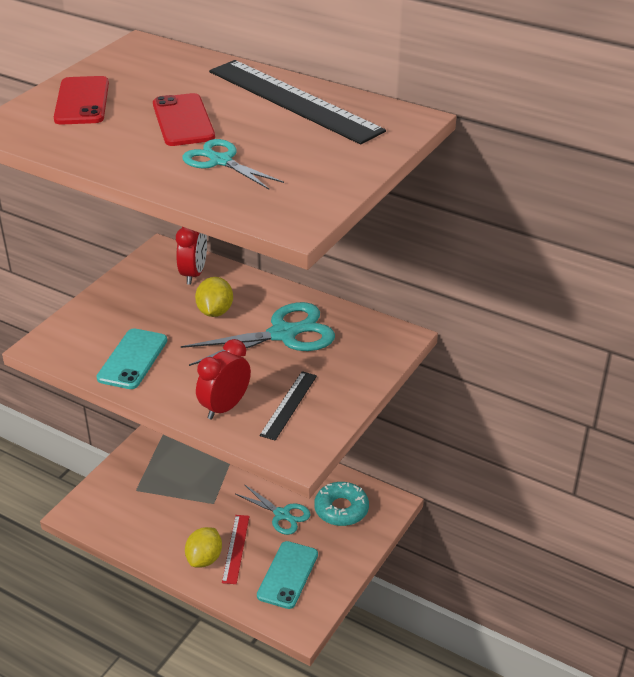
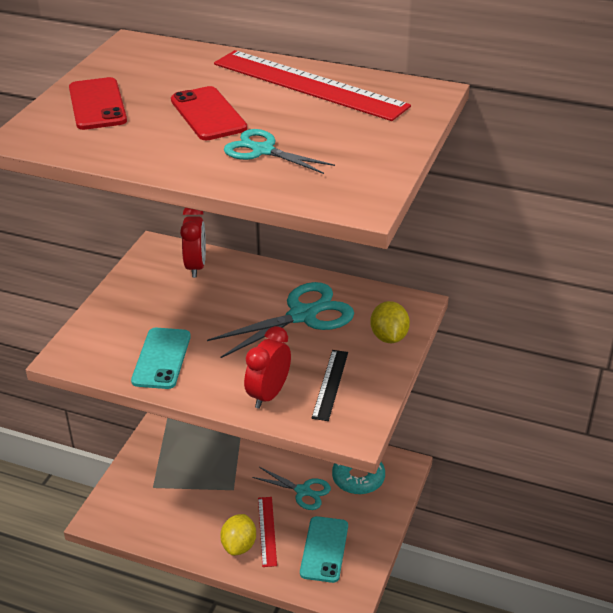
camera: 10 degrees left, 0 degrees up
yellow lemon [195,277,233,317] -> yellow lemon moved to [370,301,410,343]
black ruler [209,60,386,144] -> red ruler [214,50,411,121]

